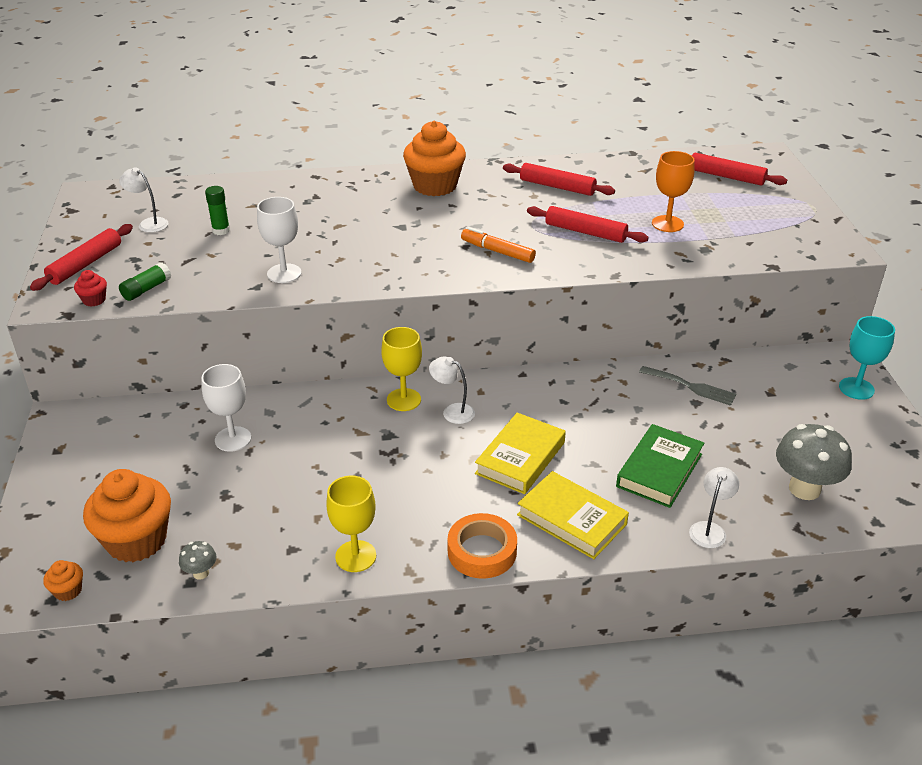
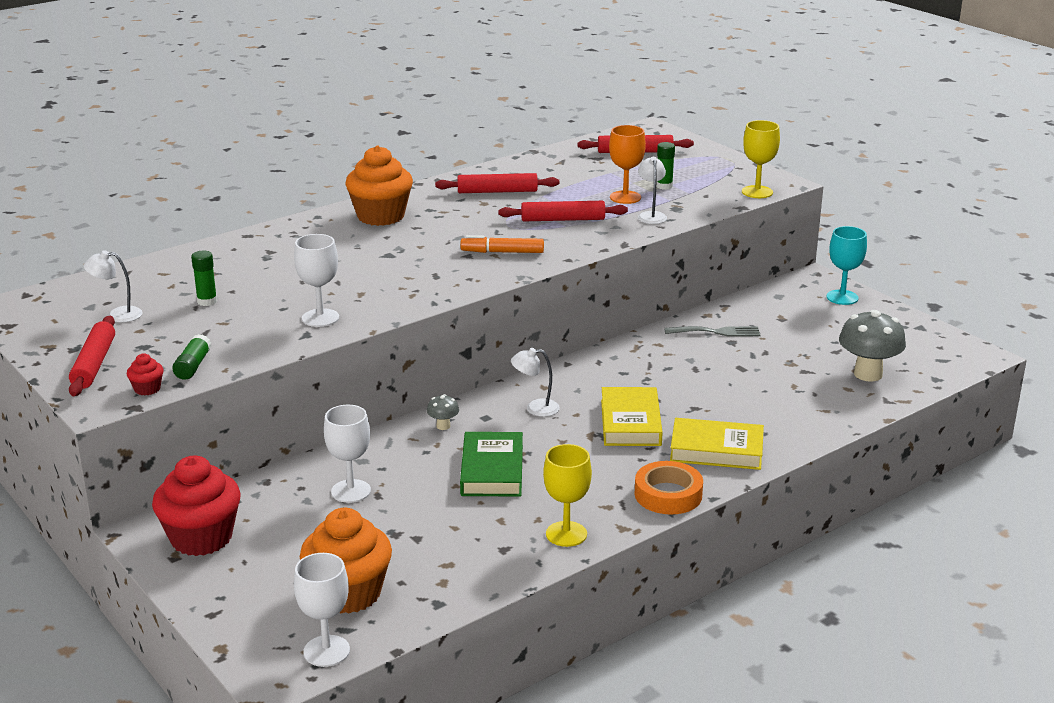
camera: 30 degrees left, 10 degrees down
orange cupcake [43,560,83,601] -> white goblet [294,553,350,667]
grey mushroom [179,541,217,580] -> grey mushroom moved to [427,394,459,430]
yellow goblet [381,327,422,411] -> yellow goblet moved to [742,120,780,198]
green book [616,424,704,508] -> green book moved to [460,432,523,497]
white lamp [689,467,739,548] -> white lamp moved to [638,157,667,224]
none -> red cupcake [152,456,241,556]
none -> green glue stick [656,142,675,190]

